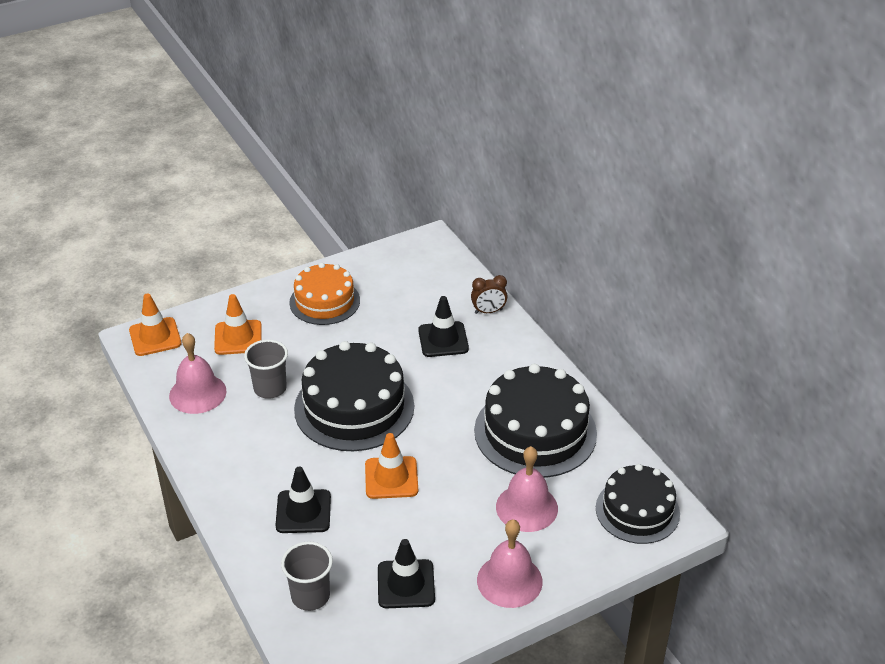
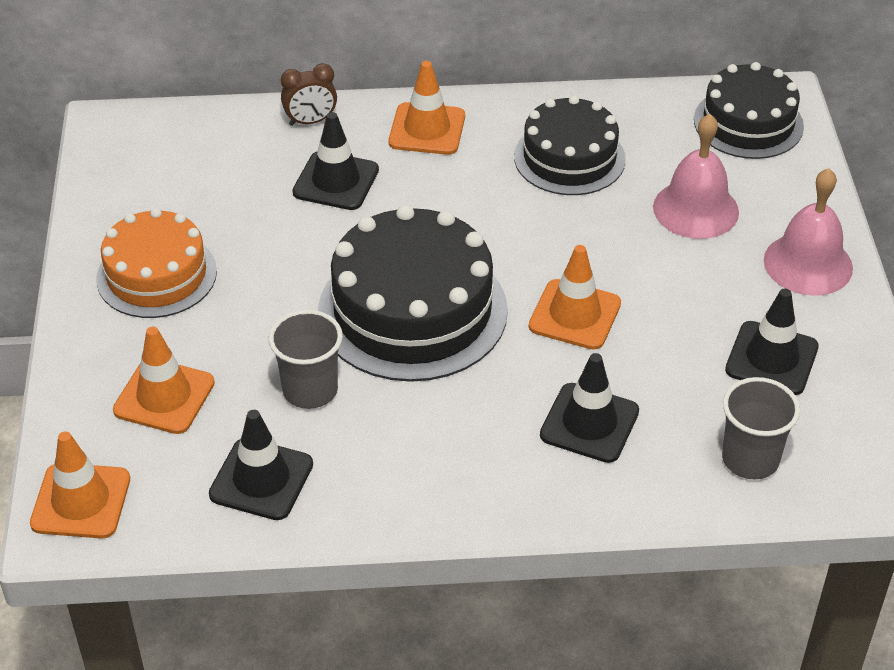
camera: 65 degrees left, 5 degrees up
pink bell [169,333,227,414] -> black traffic cone [209,410,313,520]
brown clock [471,275,508,314] -> brown clock turned 60 degrees clockwise [281,63,337,126]
black cake [474,364,597,478] -> black cake [514,95,626,195], size x0.64
none -> orange traffic cone [389,61,465,155]

